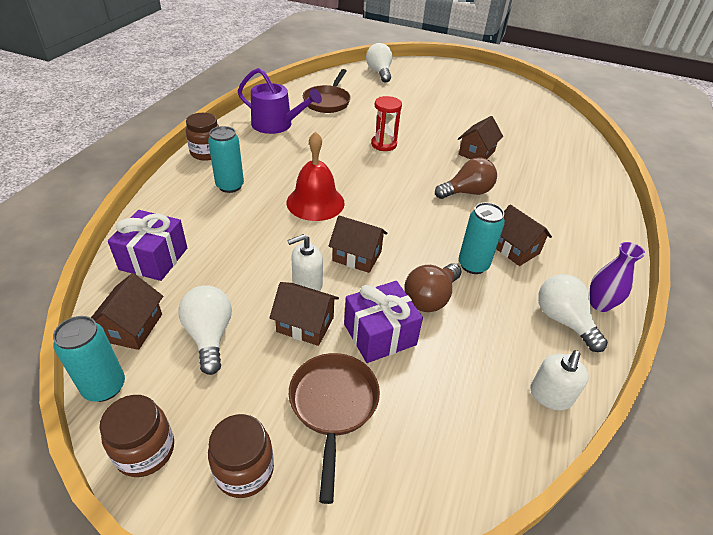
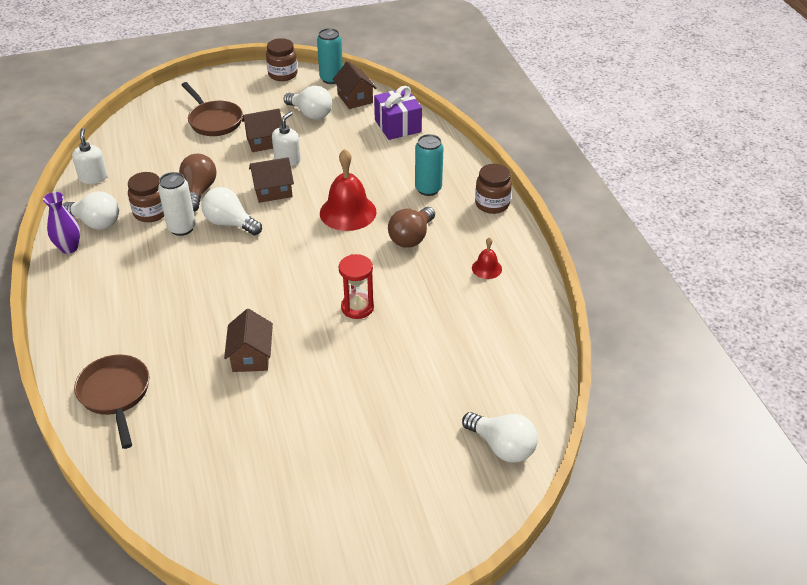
camera: 145 degrees right, 0 degrees up
brown jar [208,414,274,498] -> brown jar moved to [128,172,164,222]
purple watering can [238,68,322,134] -> red bell [472,237,502,279]
brown pan [303,69,351,113] -> brown pan moved to [74,354,149,449]
purple gift [344,281,423,363] -> none
brown light bulb [435,157,497,199] -> brown light bulb moved to [388,207,435,248]
turquoise can [459,202,505,274] -> white can [158,172,196,236]
brown house [496,205,552,266] -> none
none -> white light bulb [202,187,262,235]

